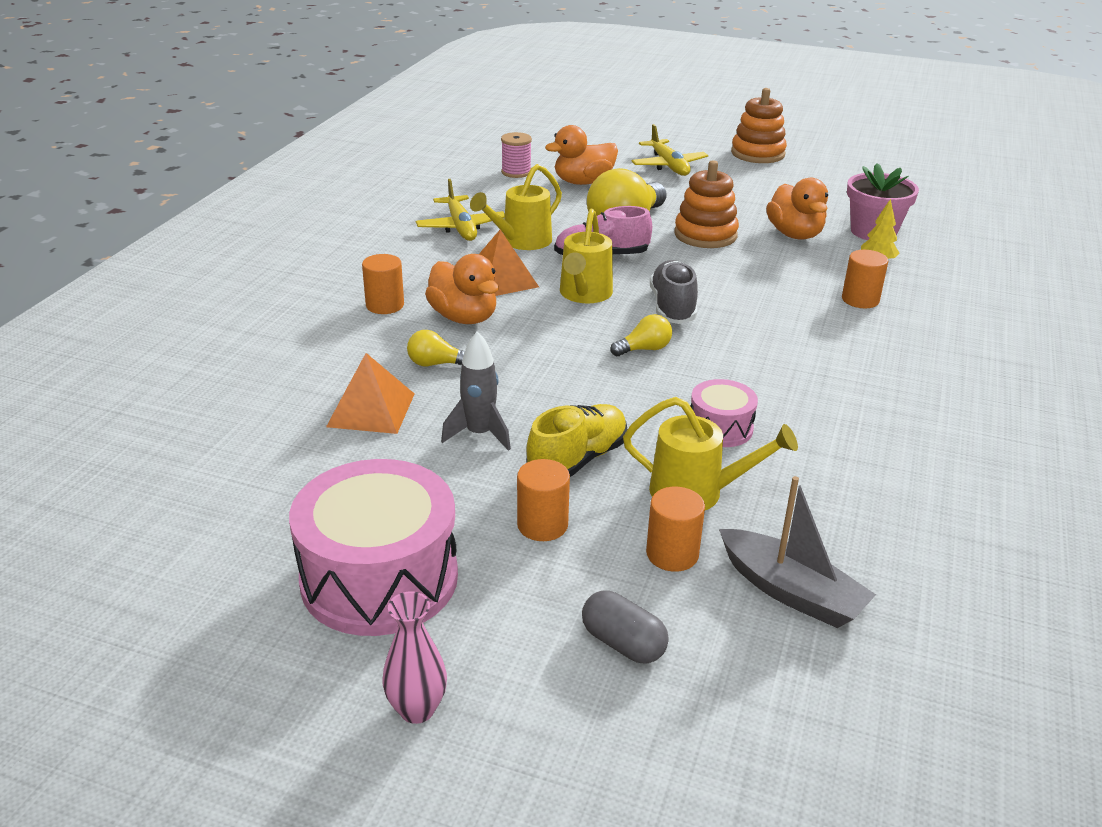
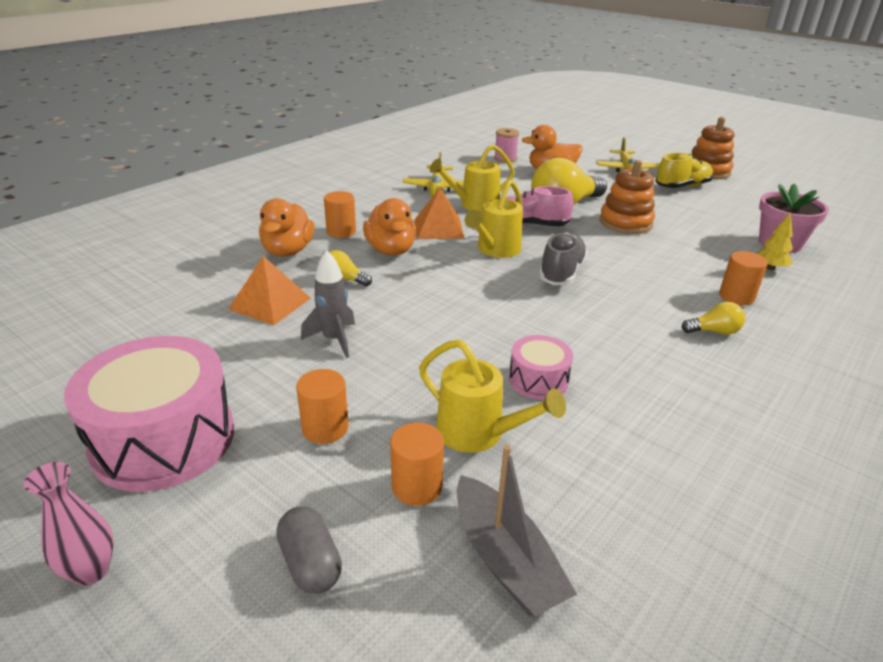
camera: 20 degrees right, 0 degrees up
yellow shoe [526,404,628,477] -> yellow shoe moved to [655,153,713,188]
yellow light bulb [610,314,672,356] -> yellow light bulb moved to [682,302,745,335]
orange duck [766,178,828,239] -> orange duck moved to [259,198,314,256]

